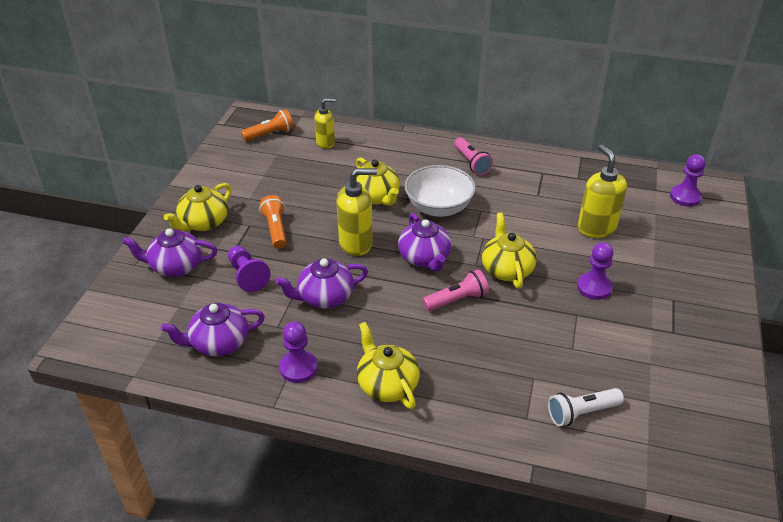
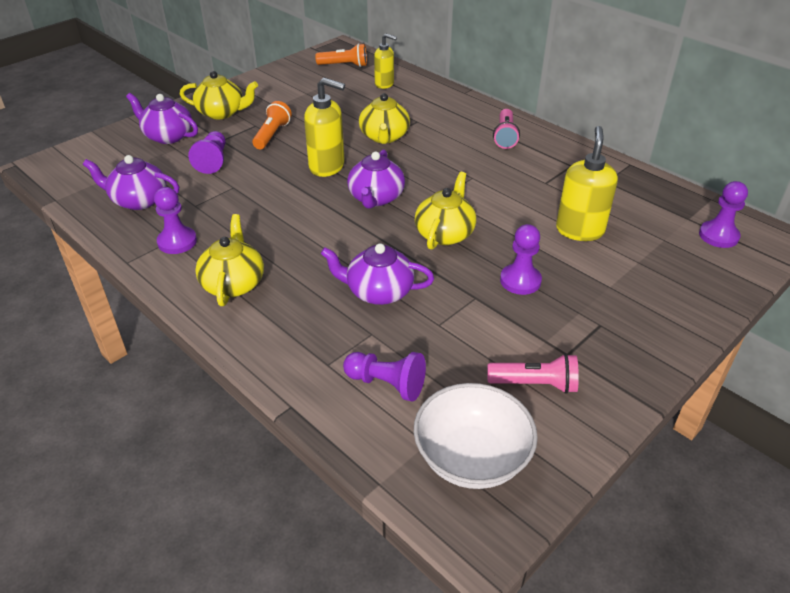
camera: 30 degrees right, 0 degrees up
yellow teapot [164,183,232,231] -> yellow teapot turned 150 degrees counterclockwise [180,71,258,119]
purple teapot [275,258,368,308] -> purple teapot moved to [320,243,434,305]
white bowl [405,165,476,217] -> white bowl moved to [414,383,538,489]
pink flashlight [422,270,489,311] -> pink flashlight moved to [488,354,579,394]
white flashlight [548,388,624,427] -> purple pawn [343,352,426,402]

